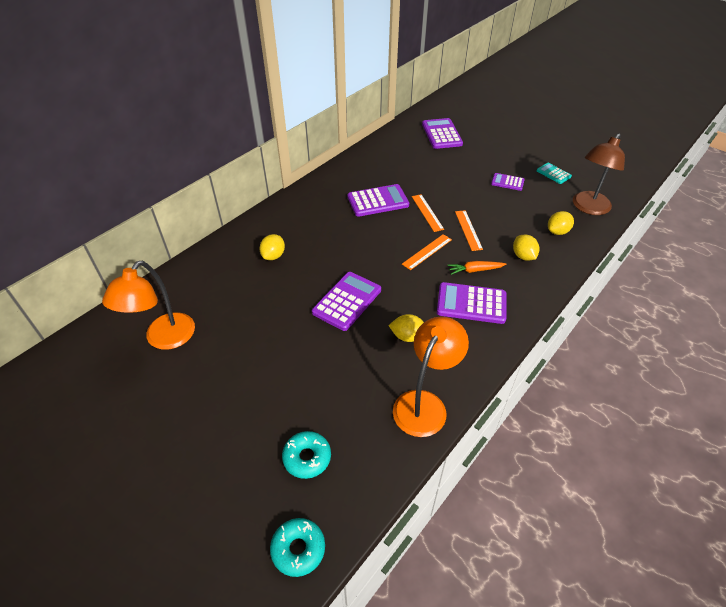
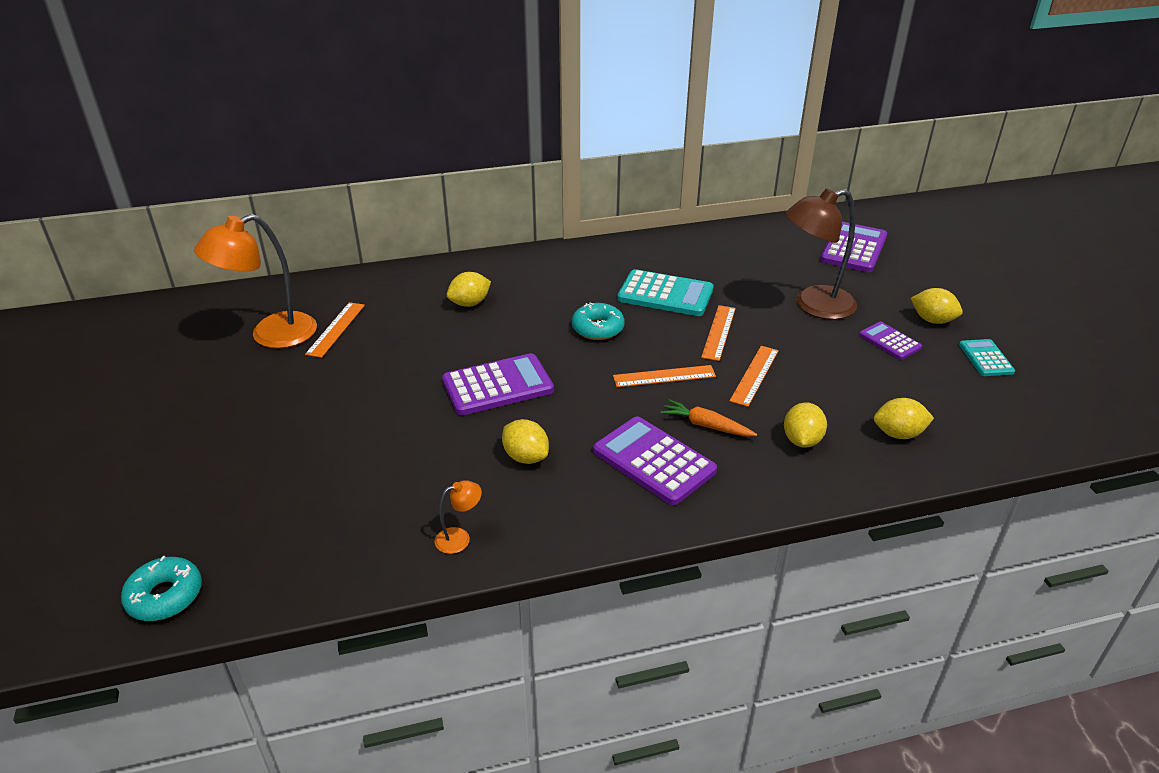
camera: 35 degrees right, 10 degrees down
turquoise donut [282,431,331,479] -> turquoise donut moved to [572,303,624,340]
purple calculator [348,184,409,217] -> turquoise calculator [617,269,714,316]
orange lamp [393,317,469,437] -> orange lamp [434,480,482,554], size x0.43
brown lamp [573,133,625,215] -> brown lamp moved to [785,188,857,320]
none -> orange ruler [305,302,365,358]
none -> yellow lemon [911,288,963,324]

